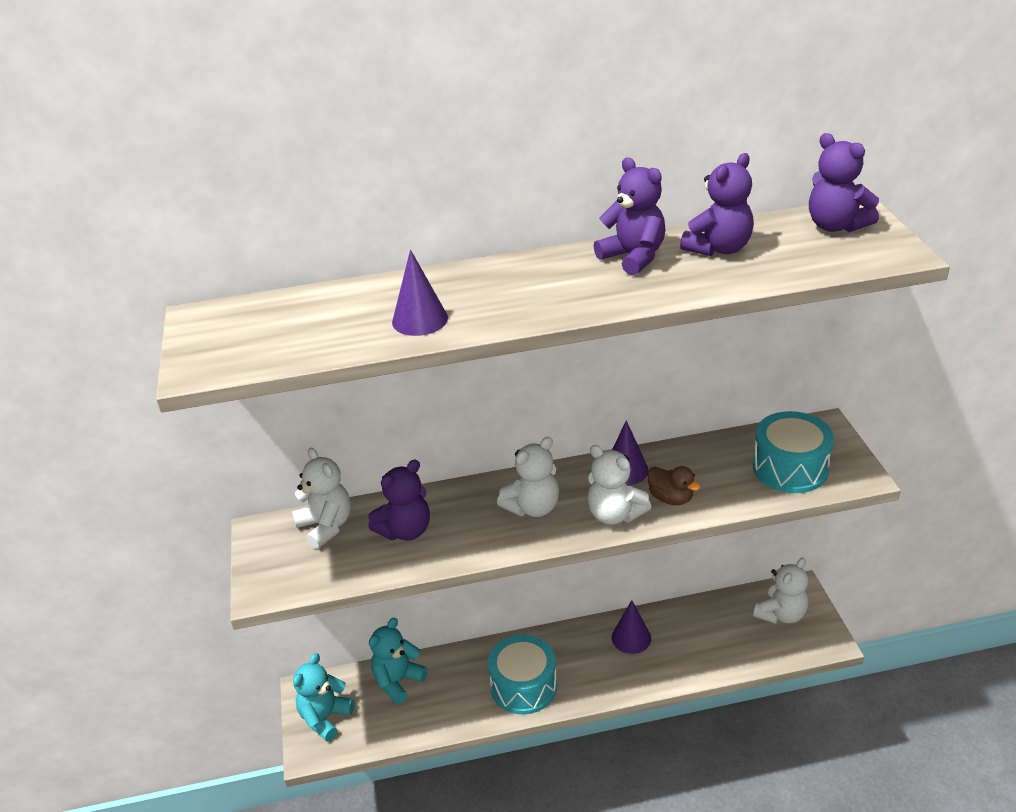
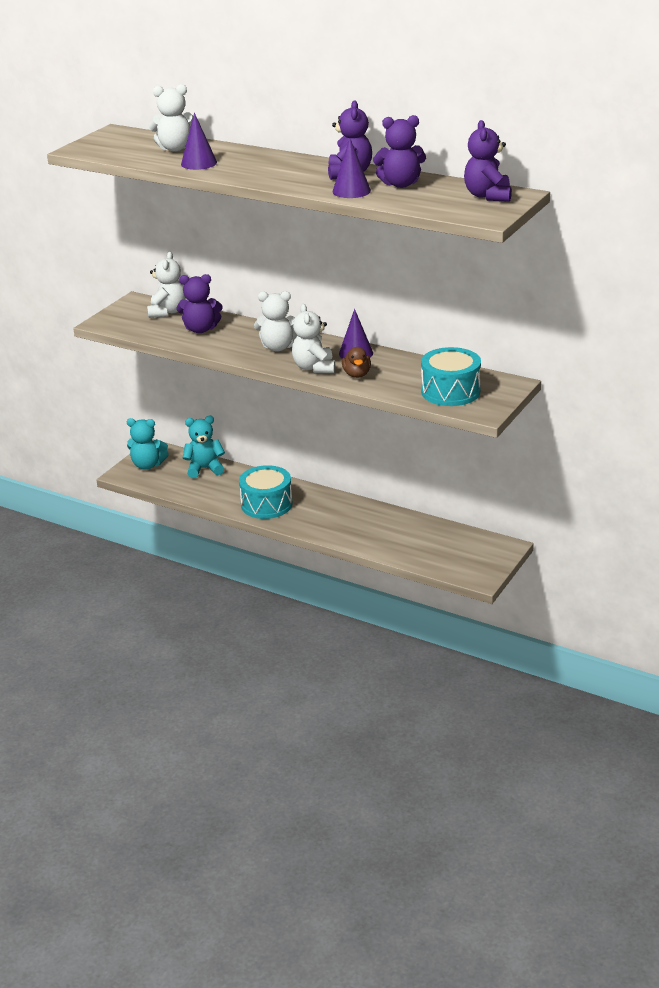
camera: 40 degrees right, 5 degrees down
turquoise teddy bear [293,653,355,742] -> turquoise teddy bear turned 150 degrees counterclockwise [127,418,169,470]
purple cone [612,600,651,654] -> purple cone moved to [333,138,371,198]
white teddy bear [753,558,808,624] -> white teddy bear moved to [149,84,193,152]

